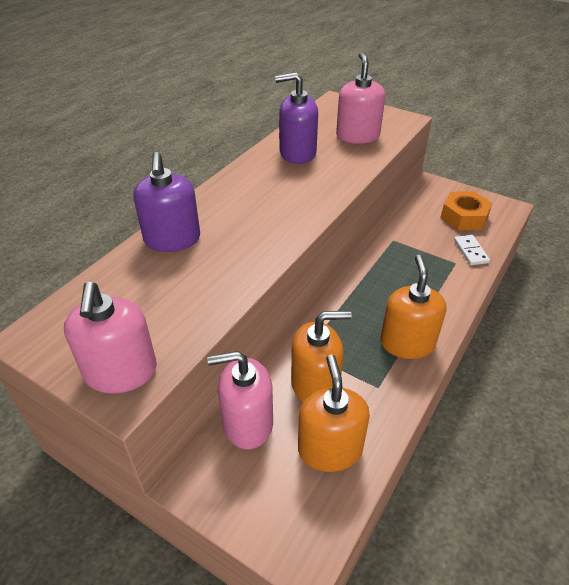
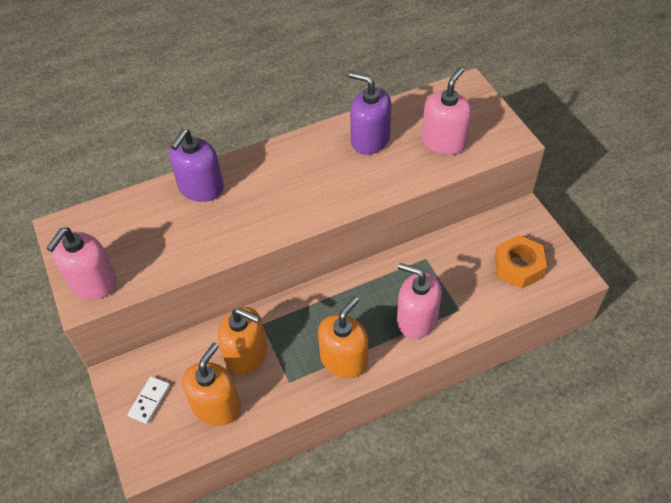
camera: 35 degrees right, 10 degrees up
pink soap dispenser [207,351,273,449] -> pink soap dispenser moved to [397,263,442,339]
white domino [454,235,490,265] -> white domino moved to [127,376,170,424]

